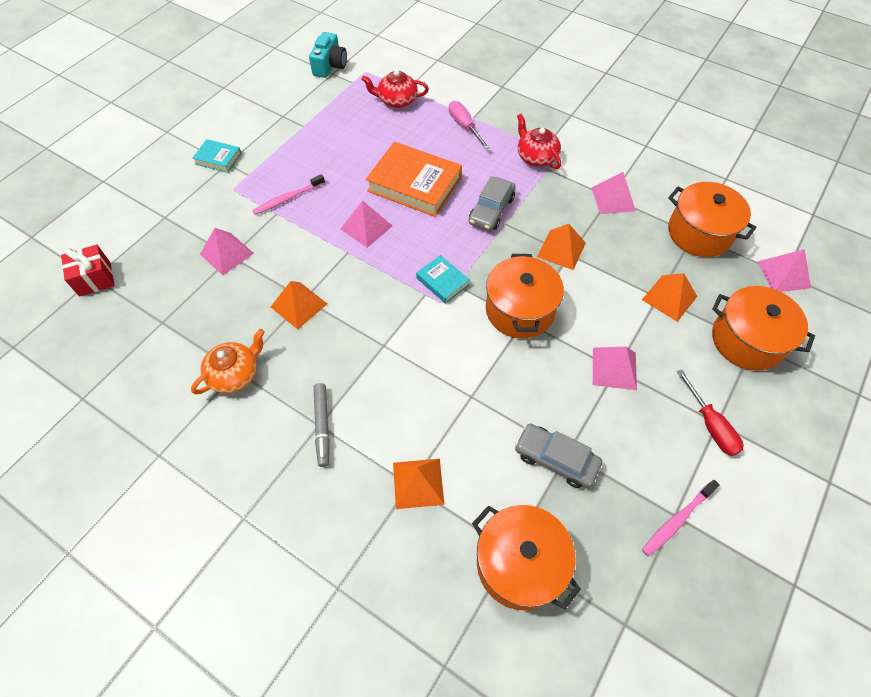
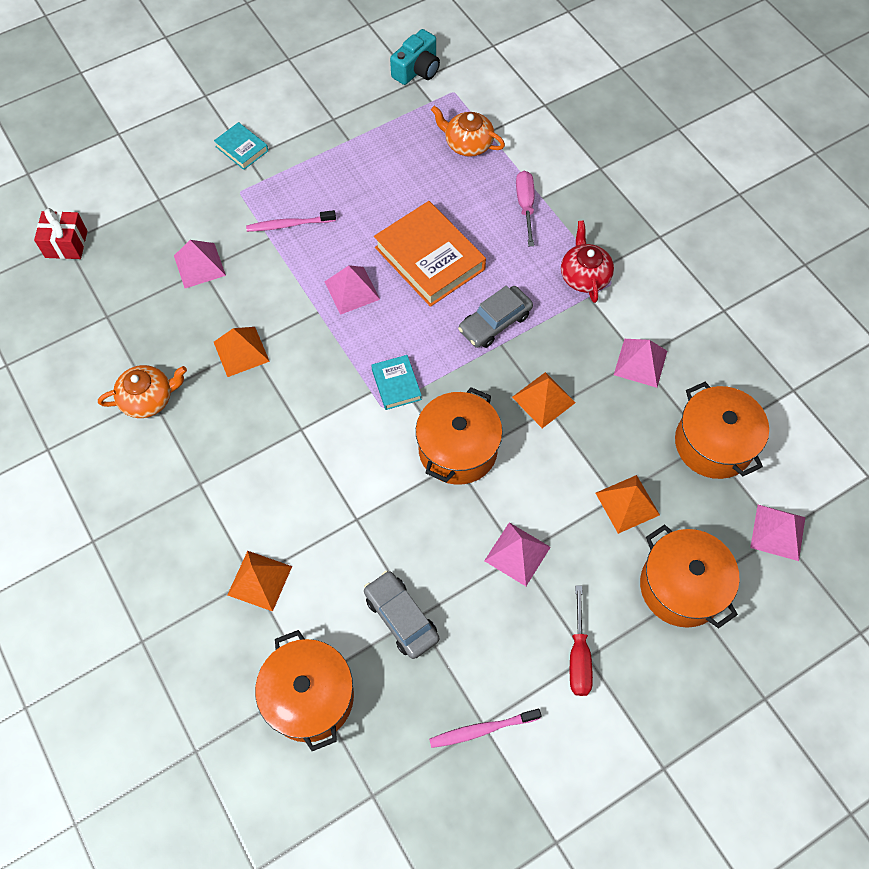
camera: 25 degrees right, 5 degrees up
grey marker [313,383,330,467] -> none
red teapot [361,70,429,108] -> orange teapot [431,106,505,157]

